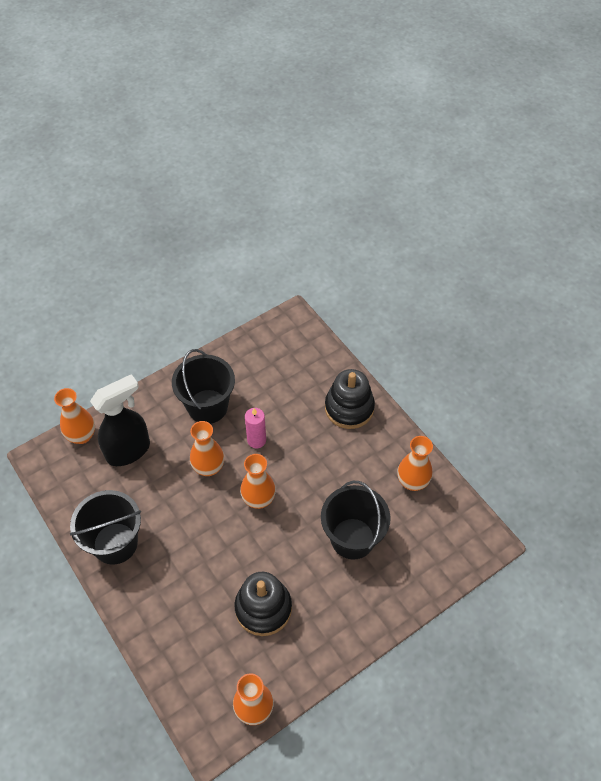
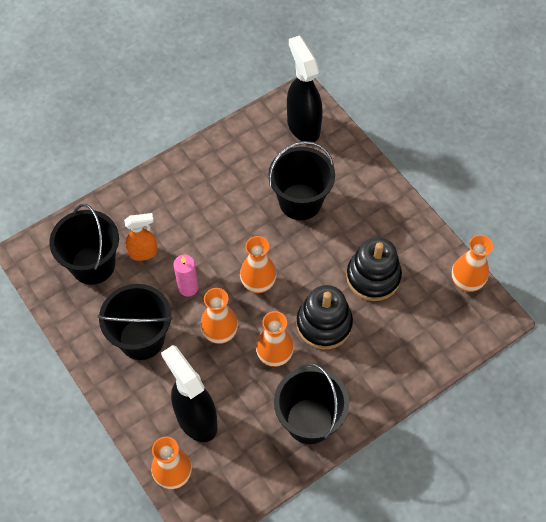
camera: 90 degrees left, 5 degrees up
black stacking toy [325,369,375,429] -> black stacking toy moved to [297,285,353,349]
orange vase [397,436,433,491] -> orange vase moved to [256,311,294,367]
none -> black bucket [49,204,119,285]
none -> orange spray bottle [124,213,158,261]
none -> black spray bottle [287,35,323,142]

